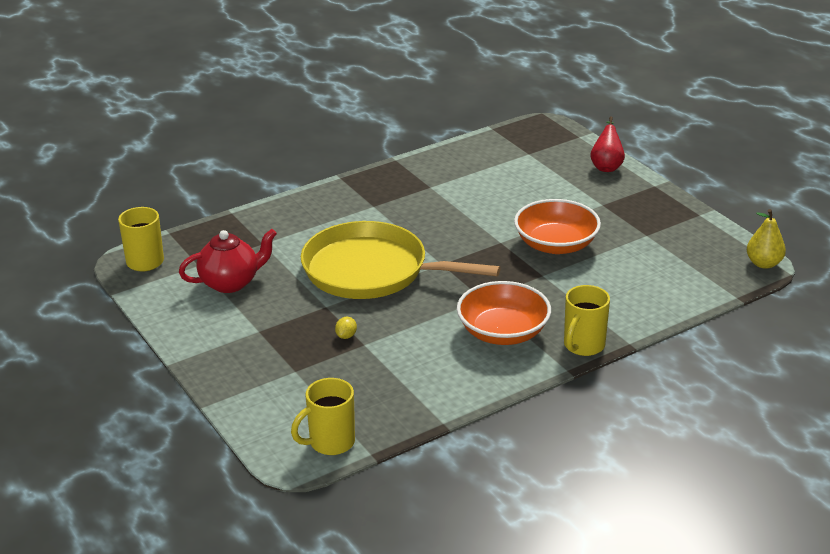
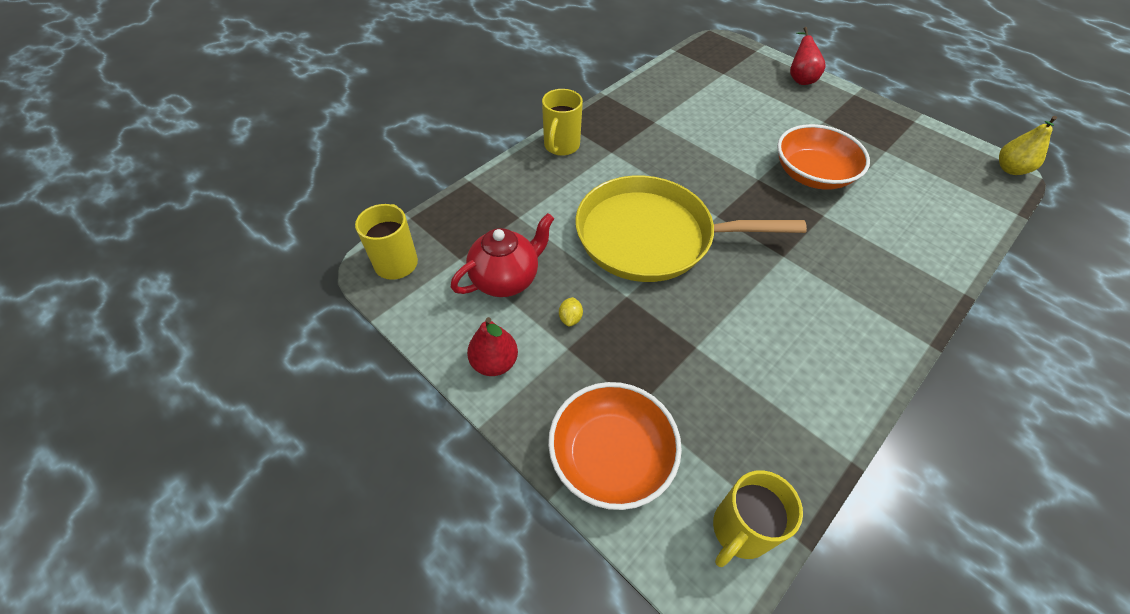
camera: 15 degrees left, 20 degrees up
yellow lemon [335,317,357,339] -> yellow lemon moved to [559,297,583,327]
orange bowl [457,281,551,345] -> orange bowl moved to [548,382,682,510]
yellow mug [564,285,610,356] -> yellow mug moved to [542,89,583,156]
none -> red pear [467,317,518,376]

